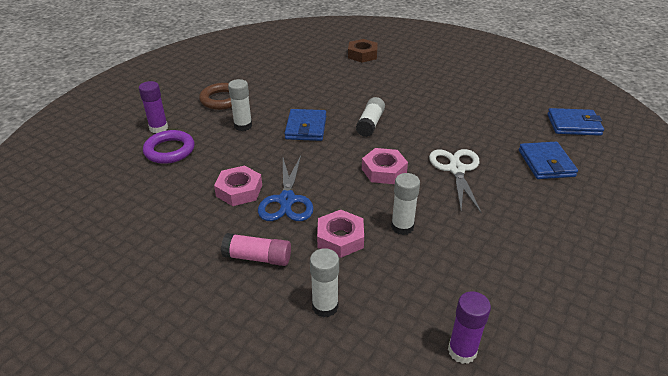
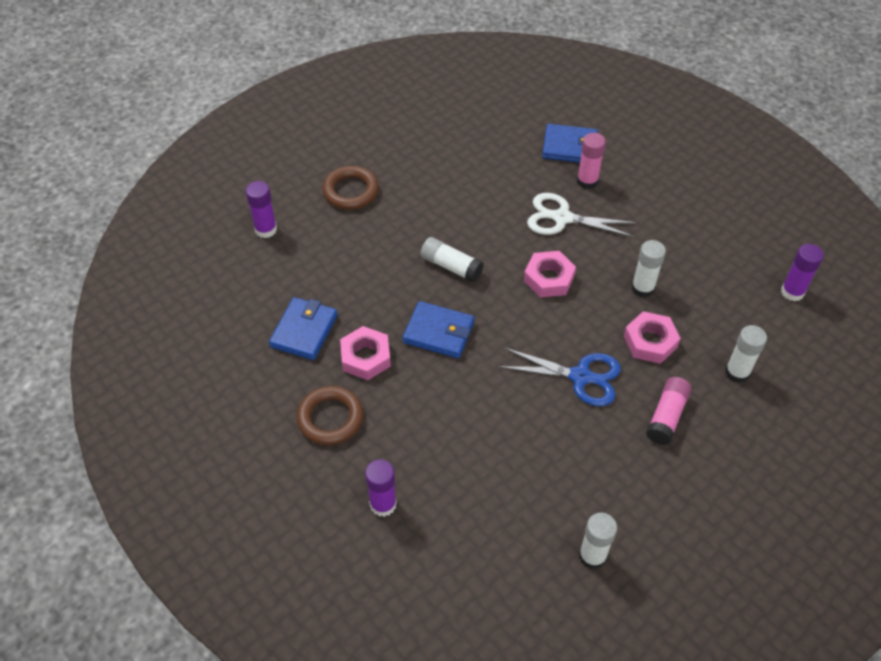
camera: 75 degrees left, 15 degrees up
purple ring [143,130,195,164] -> none
pink nut [214,166,262,206] -> pink nut moved to [340,326,391,380]
white glue stick [228,79,252,131] -> white glue stick moved to [579,513,617,570]
brown nut [348,39,378,62] -> purple glue stick [246,181,277,238]
blue wallet [547,108,604,136] -> blue wallet moved to [269,297,338,360]
none -> brown ring [322,166,379,210]
none -> pink glue stick [577,133,606,189]

